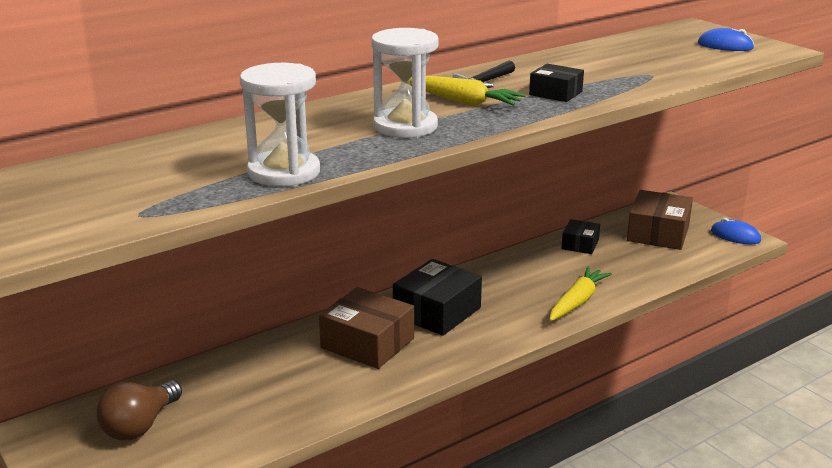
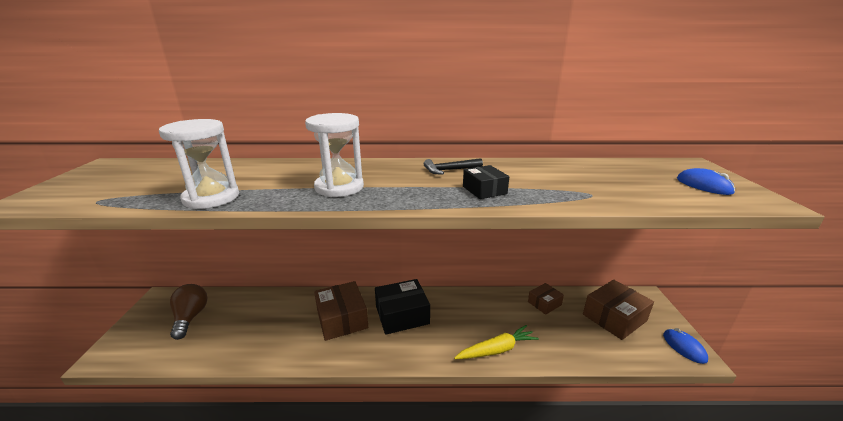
camera: 35 degrees right, 0 degrees up
brown light bulb [96,380,182,440] -> brown light bulb turned 105 degrees clockwise [170,284,207,340]
yellow carrot [409,76,526,106] -> none
black box [561,219,600,254] -> brown box [528,283,564,315]

